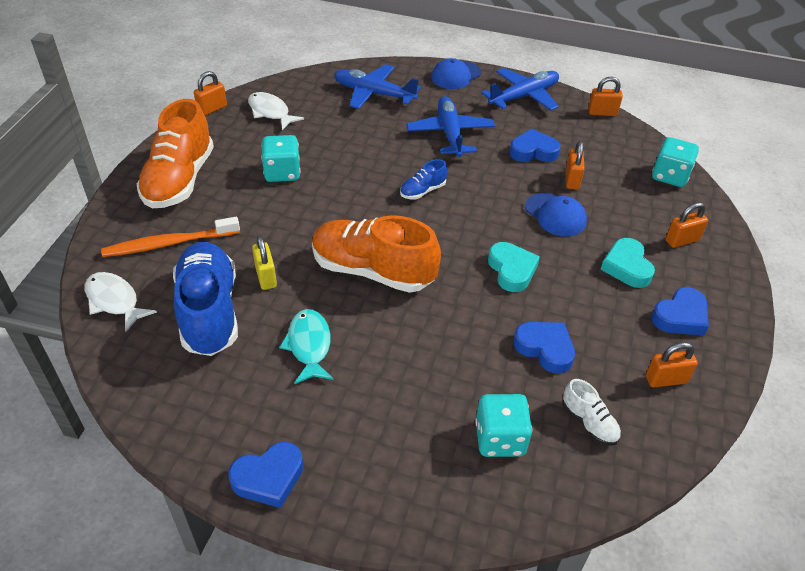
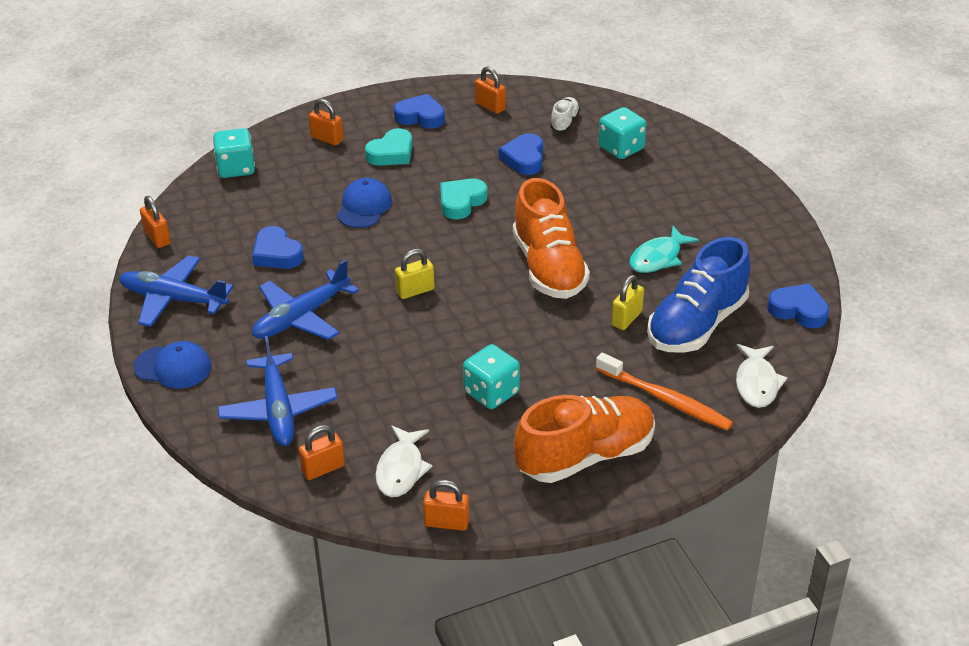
camera: 125 degrees left, 5 degrees down
blue heart [228,442,303,508] -> blue heart moved to [767,283,829,328]
blue shoe [400,159,448,199] -> yellow padlock [395,249,435,299]
orange padlock [565,141,585,190] -> orange padlock moved to [299,425,345,480]

